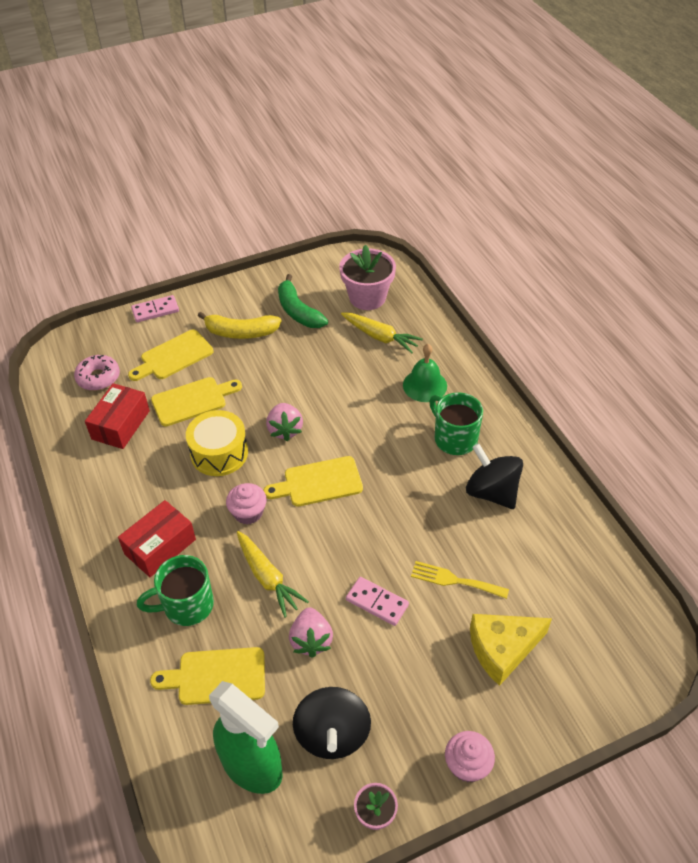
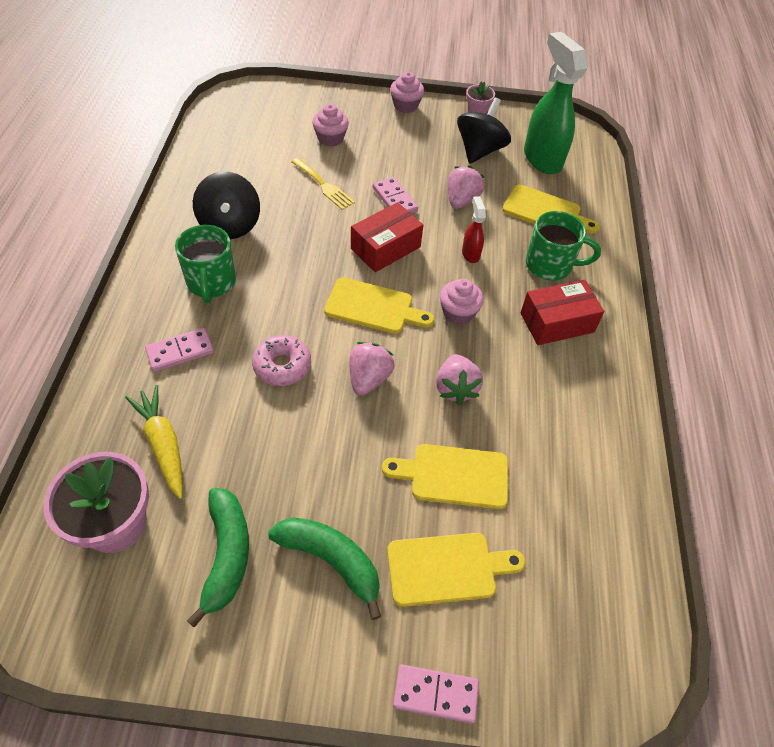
camera: 155 degrees left, 5 degrees up
pink donut [74,355,120,391] -> pink donut moved to [252,335,311,386]
red box [85,383,150,449] -> red box moved to [351,202,423,272]
yellow drum [186,410,248,476] -> pink strawberry [436,354,483,405]
yellow banana [198,312,281,339] -> green banana [268,517,381,620]
yellow carrot [237,531,309,618] -> red spray bottle [462,196,486,263]
green bell [403,344,447,402] -> pink domino [145,328,214,372]
yellow cheese [470,614,552,686] -> pink cupcake [312,104,349,147]

